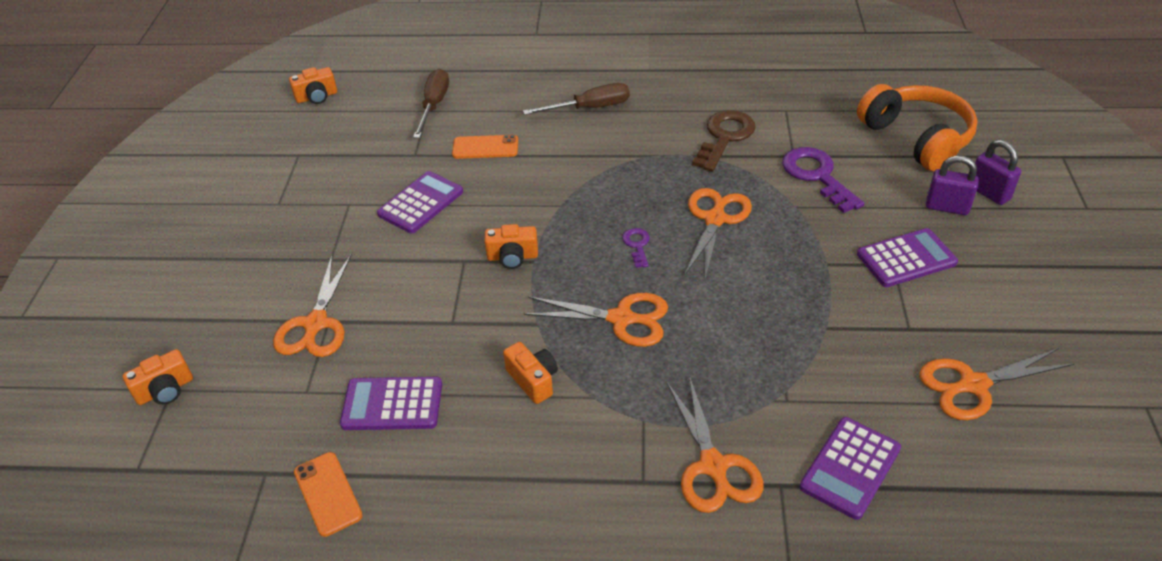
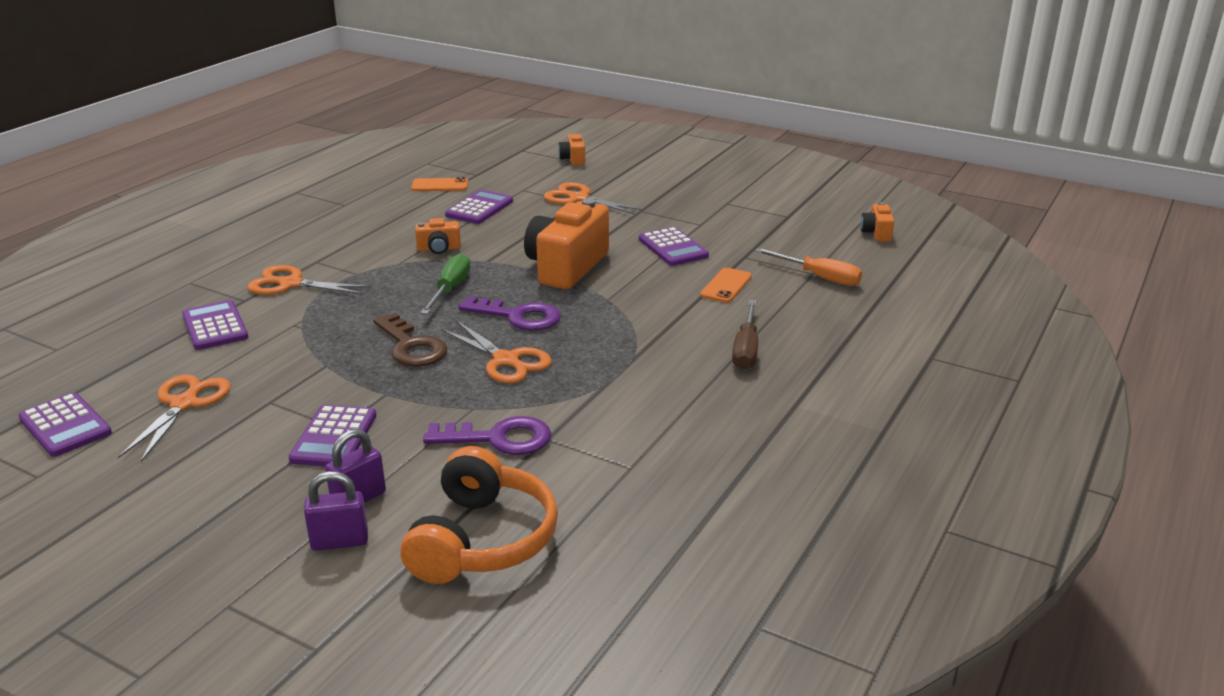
camera: 115 degrees right, 15 degrees down
brown screwdriver [413,69,449,138] -> orange screwdriver [755,248,862,286]
orange camera [485,224,538,269] -> orange camera [524,198,609,289], size x2.14
orange scissors [524,293,668,347] -> green screwdriver [421,253,470,314]
purple key [622,228,650,268] -> purple key [459,296,561,331], size x1.97
brown key [692,110,755,171] -> brown key moved to [373,313,448,367]
orange headphones [857,84,978,172] -> orange headphones turned 75 degrees counterclockwise [400,446,558,584]
none -> purple calculator [18,392,112,457]

